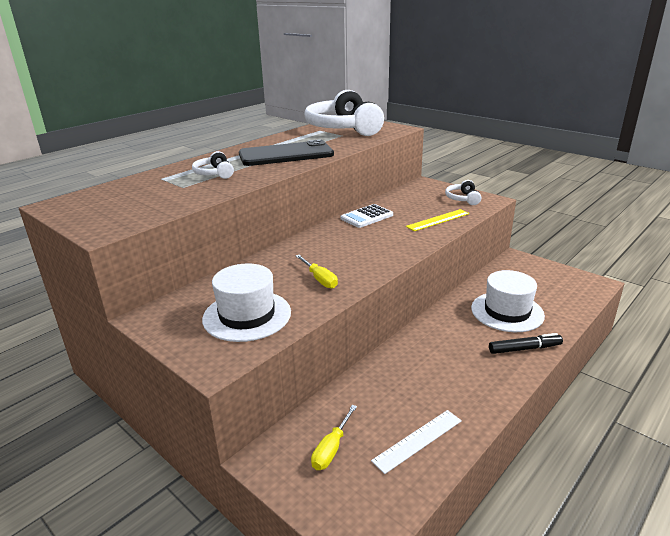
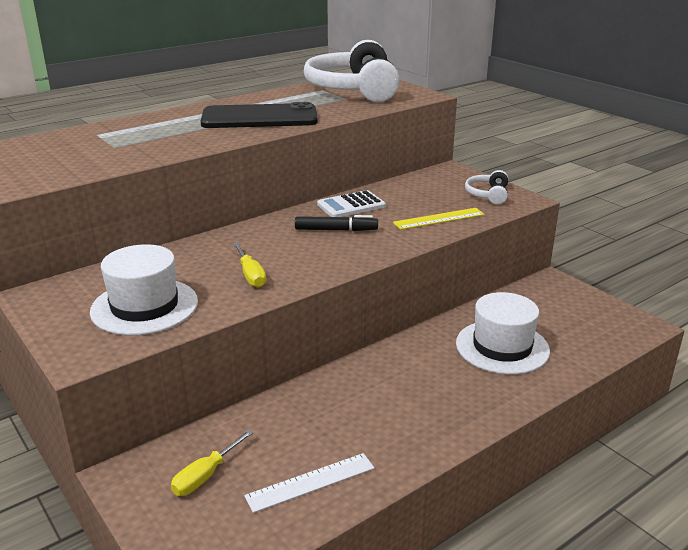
camera: 10 degrees right, 0 degrees up
white headphones [192,151,234,179] -> none
black marker [489,333,563,354] -> black marker moved to [295,215,378,231]

